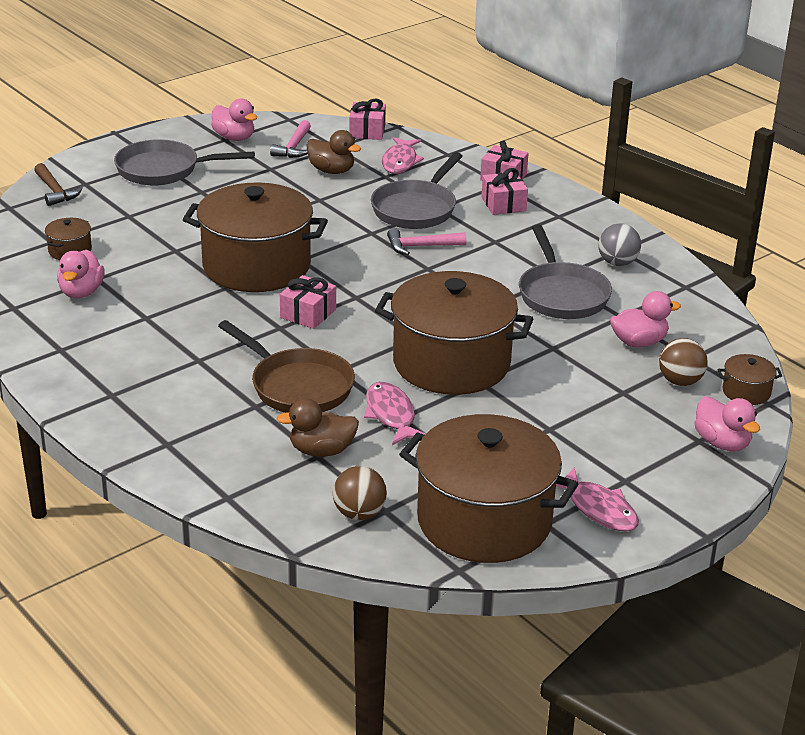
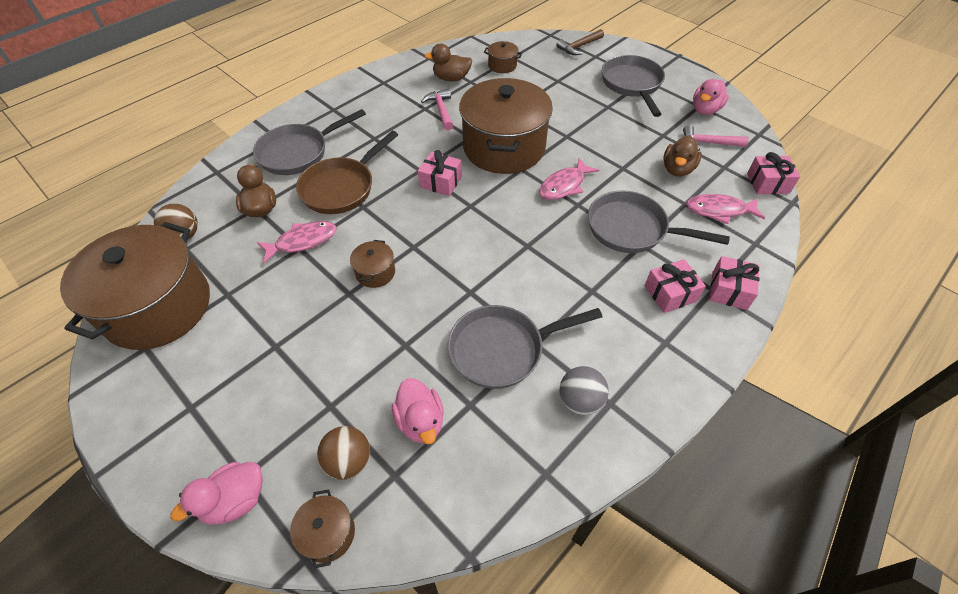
camera: 85 degrees right, 20 degrees up
pink duck [57,250,105,298] -> brown duck [424,44,472,81]
brown pot [375,271,533,395] -> brown pot [350,240,395,288], size x0.40
pink hammer [387,228,467,255] -> pink hammer moved to [421,89,453,131]
pink fish [556,468,639,532] -> pink fish moved to [539,158,599,200]
none -> grey pan [253,109,366,175]

